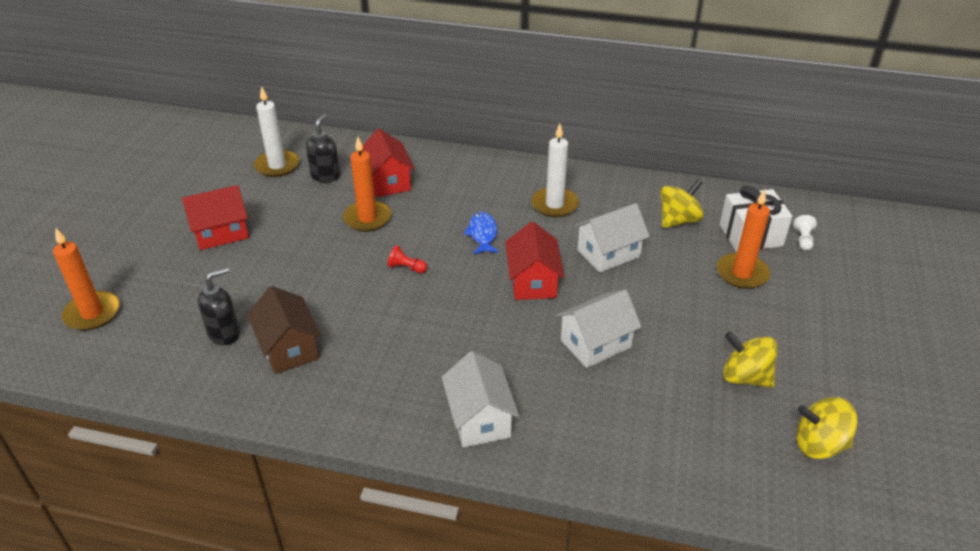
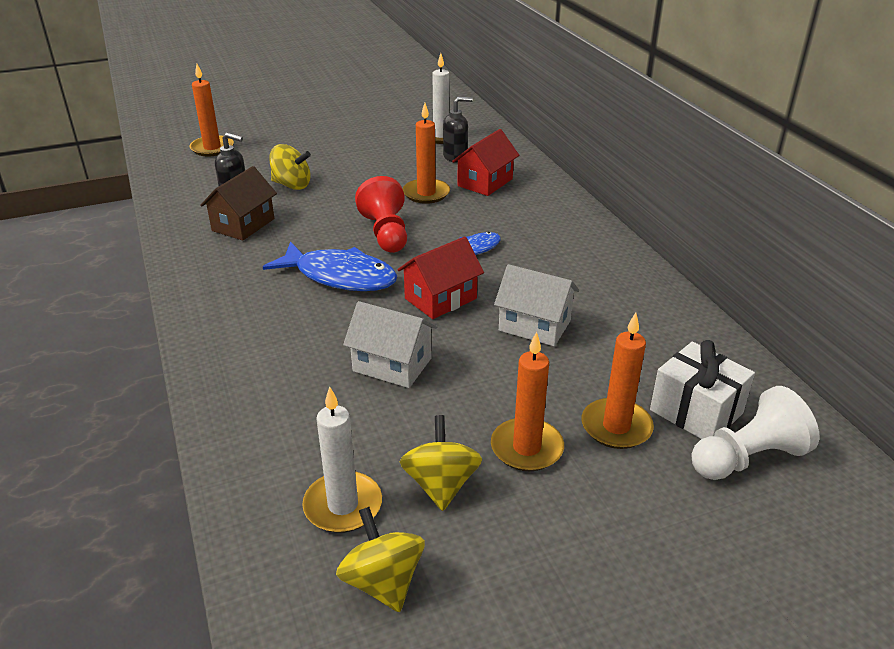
camera: 55 degrees right, 5 degrees down
red house [182,185,249,250] -> none
red pawn [388,245,427,274] -> red pawn [355,176,407,253], size x2.17
white house [442,351,519,447] -> none
white candle [531,124,579,217] -> white candle moved to [302,387,382,533]
yellow spinning top [660,179,704,228] -> yellow spinning top moved to [269,144,311,190]
white pawn [793,215,817,251] -> white pawn [691,386,819,480], size x2.17
none -> blue fish [263,241,397,291]
none -> orange candle [491,331,564,471]

